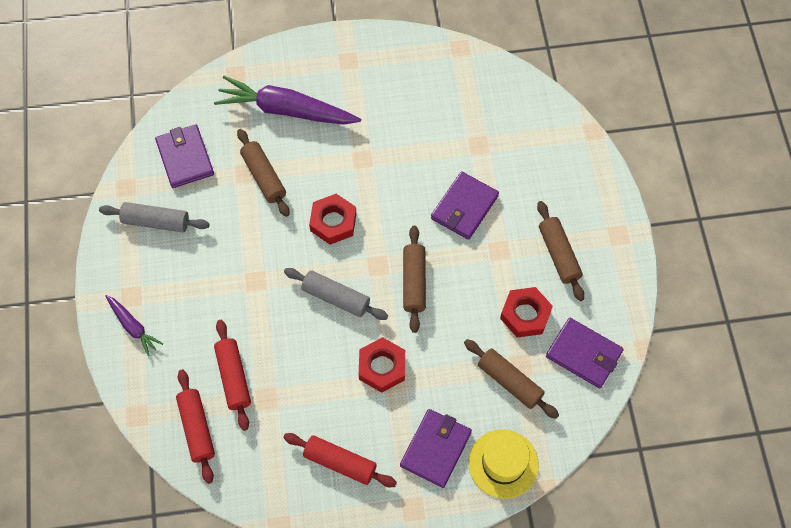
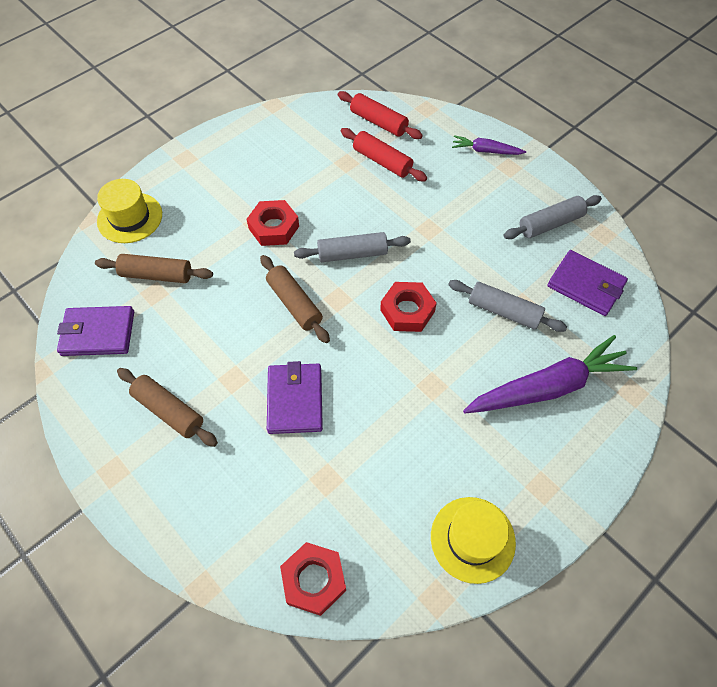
camera: 145 degrees right, 5 degrees down
brown rolling pin [237,129,290,217] -> grey rolling pin [448,280,567,332]
red rolling pin [283,433,397,487] -> none
purple wallet [400,409,472,488] -> none
red nut [500,287,553,338] -> red nut moved to [280,542,346,616]
none -> yellow hat [431,497,516,584]

